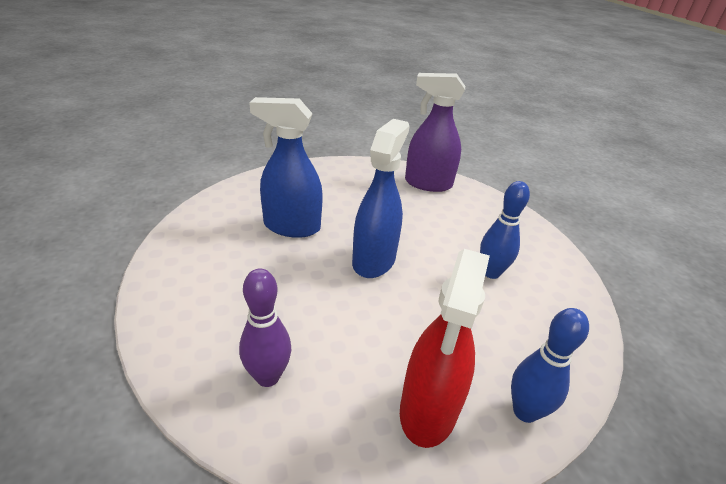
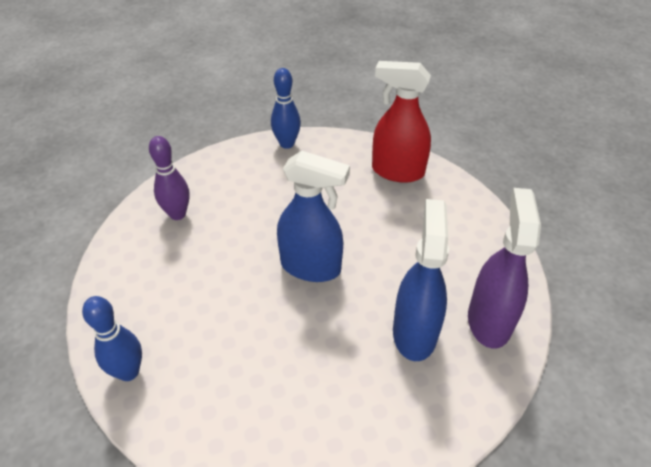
camera: 90 degrees right, 10 degrees up
blue spray bottle [249,97,323,238] -> blue spray bottle moved to [393,199,449,361]
red spray bottle [400,249,490,448] -> red spray bottle moved to [372,61,431,183]
blue bowling pin [480,181,530,279] -> blue bowling pin moved to [271,68,301,149]

